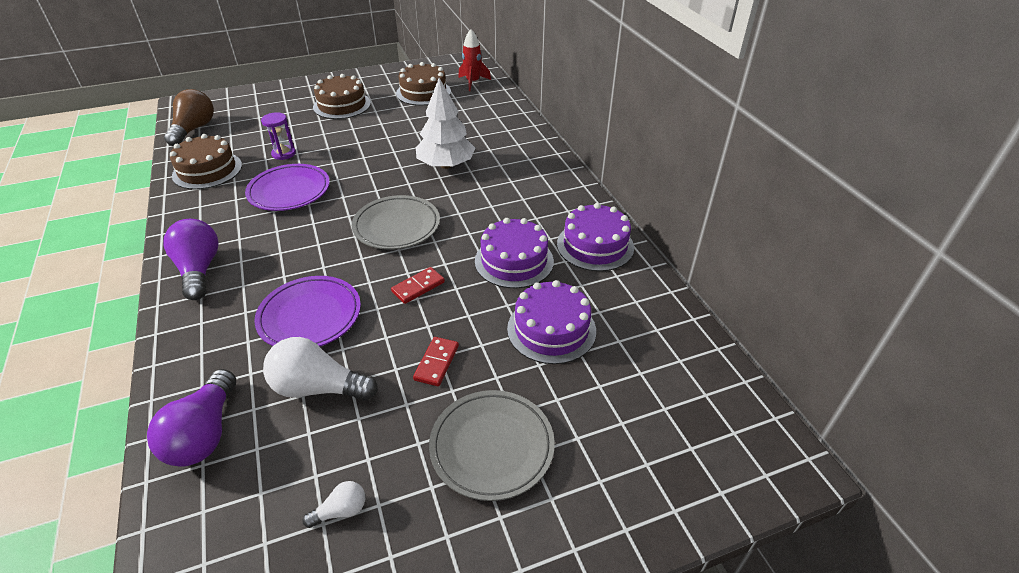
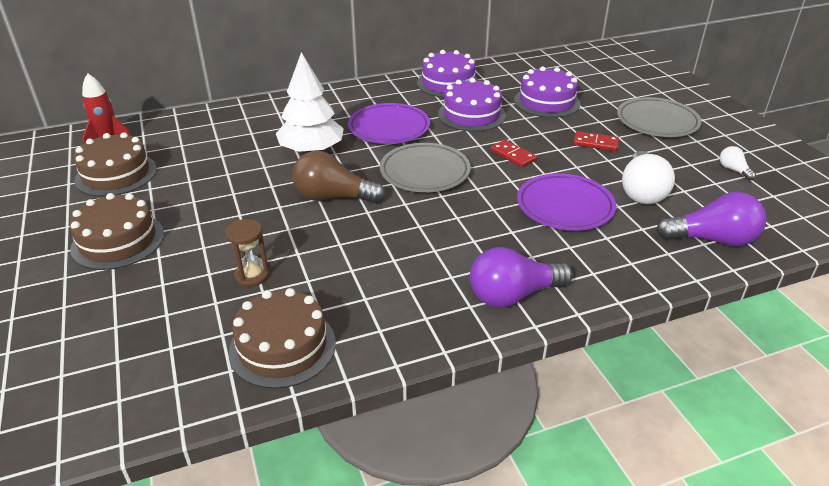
camera: 90 degrees left, 5 degrees down
brown light bulb [164,89,214,146] -> brown light bulb moved to [292,151,385,203]
purple plate [245,164,330,211] -> purple plate moved to [348,103,430,144]
purple hourglass [261,112,296,160] -> brown hourglass [225,219,270,287]

